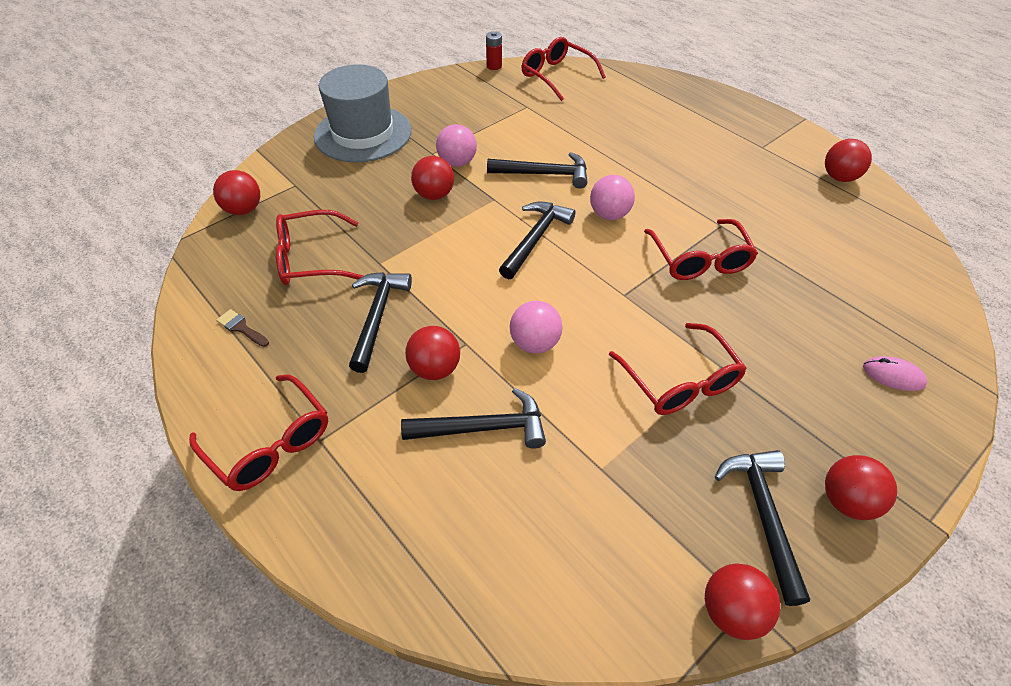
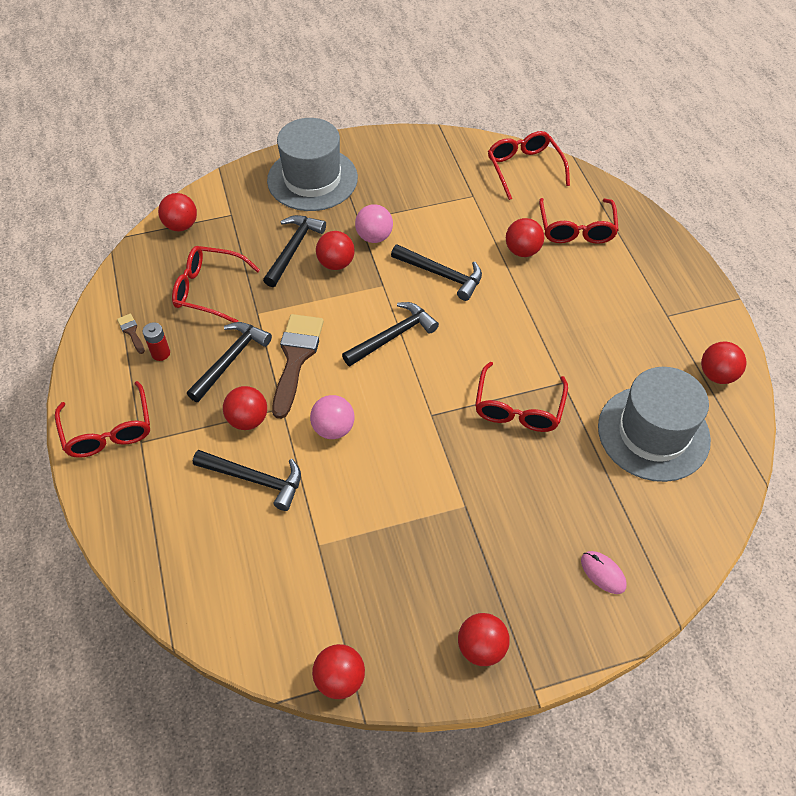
camera: 25 degrees right, 5 degrees up
red battery [486,31,502,70] -> red battery moved to [143,322,170,361]
pink ball [590,175,635,220] -> none
red glasses [609,323,747,415] -> red glasses moved to [539,198,619,244]
black hammer [715,450,810,606] -> black hammer moved to [263,215,326,287]
none -> brown brush [272,314,324,419]
none -> red ball [506,218,544,257]
none -> grey hat [598,367,711,482]

